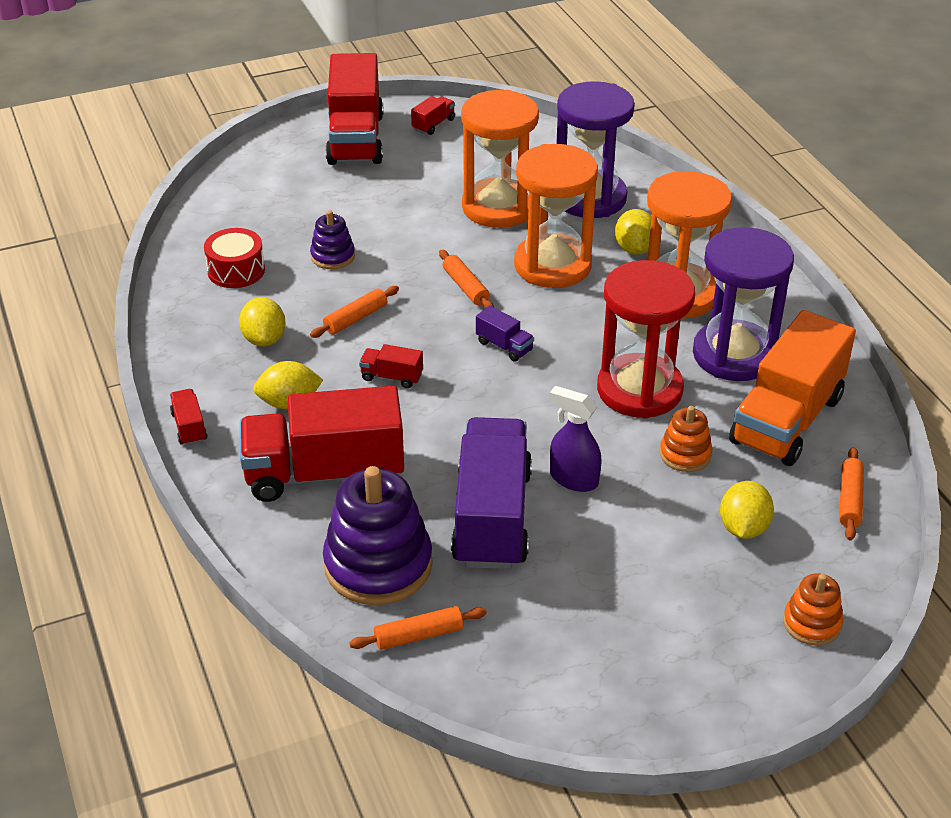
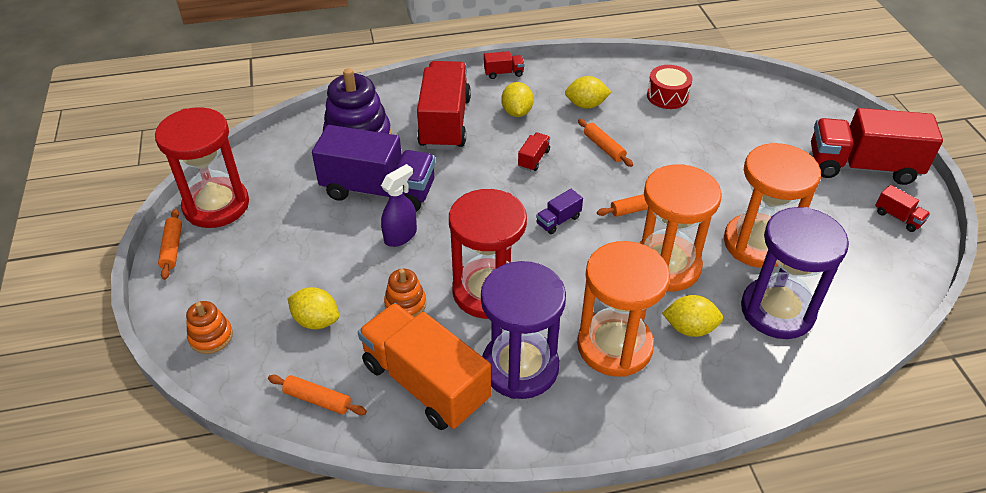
camera: 100 degrees right, 5 degrees up
purple stacking toy [310,210,355,269] -> none
orange rolling pin [349,606,487,650] -> orange rolling pin moved to [158,209,182,280]
none -> red hourglass [155,107,249,228]

